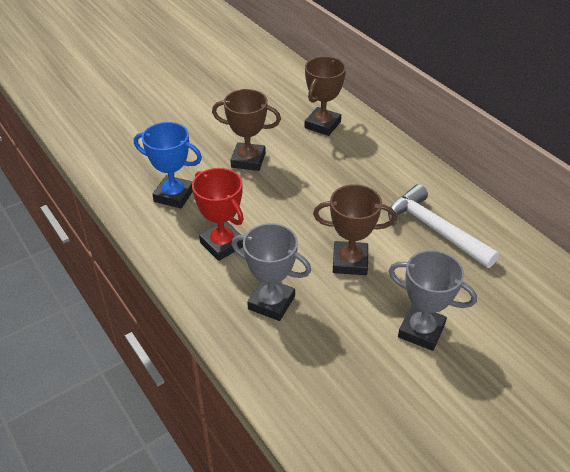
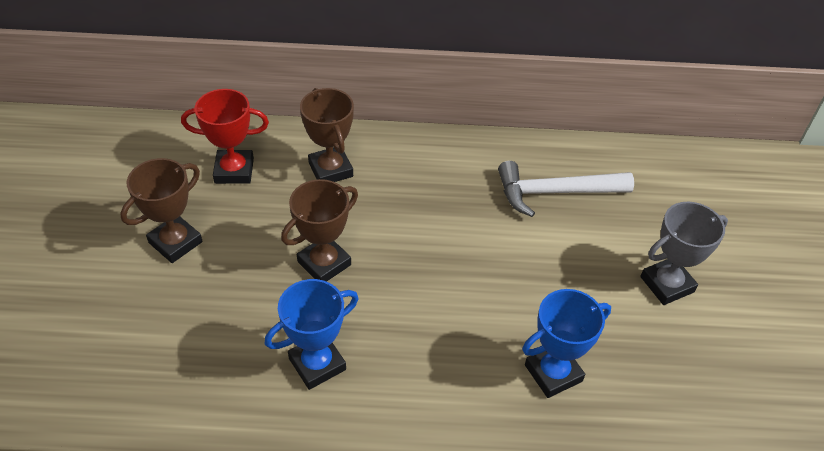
camera: 55 degrees left, 5 degrees up
red trophy [192,168,244,261] -> red trophy moved to [181,89,269,184]
grey trophy [231,223,311,321] -> blue trophy [522,289,611,398]
brown trophy [313,184,396,275] -> brown trophy moved to [120,158,203,263]

